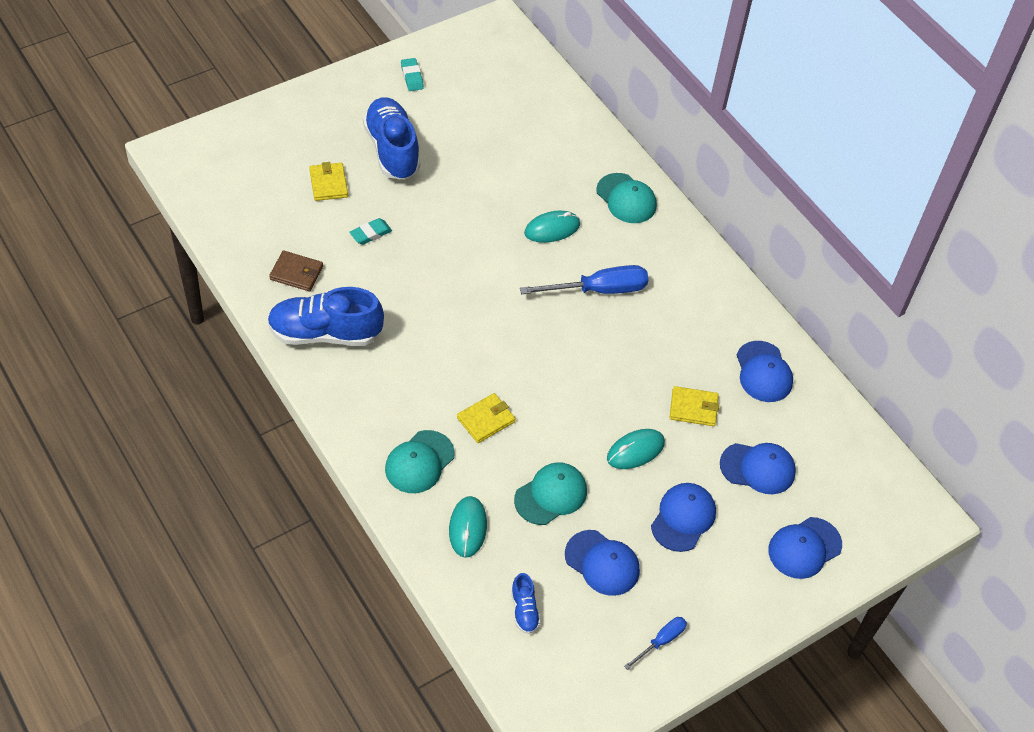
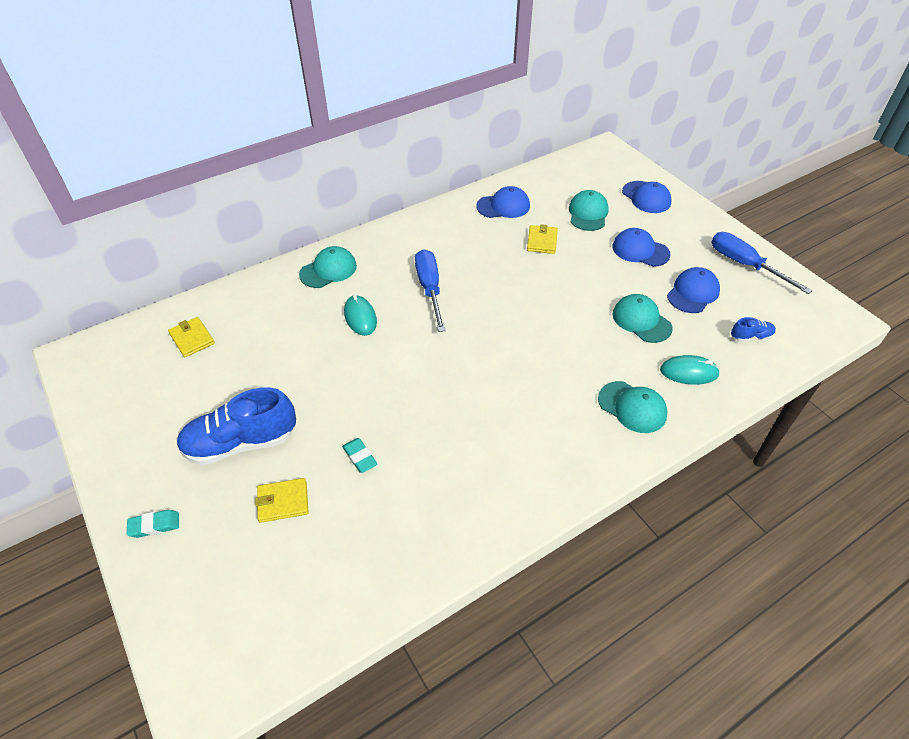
camera: 85 degrees left, 5 degrees down
blue shoe [267,287,384,346] -> none
brown wallet [269,250,323,291] -> none
turquoise eraser [401,58,424,91] -> turquoise eraser moved to [127,510,179,538]
yellow wallet [457,393,516,443] -> yellow wallet moved to [168,317,215,357]
turquoise mouse [607,429,665,469] -> none
blue screwdriver [624,617,687,670] -> blue screwdriver [711,232,812,294], size x1.87
blue cap [720,443,796,494] -> turquoise cap [569,190,609,231]

